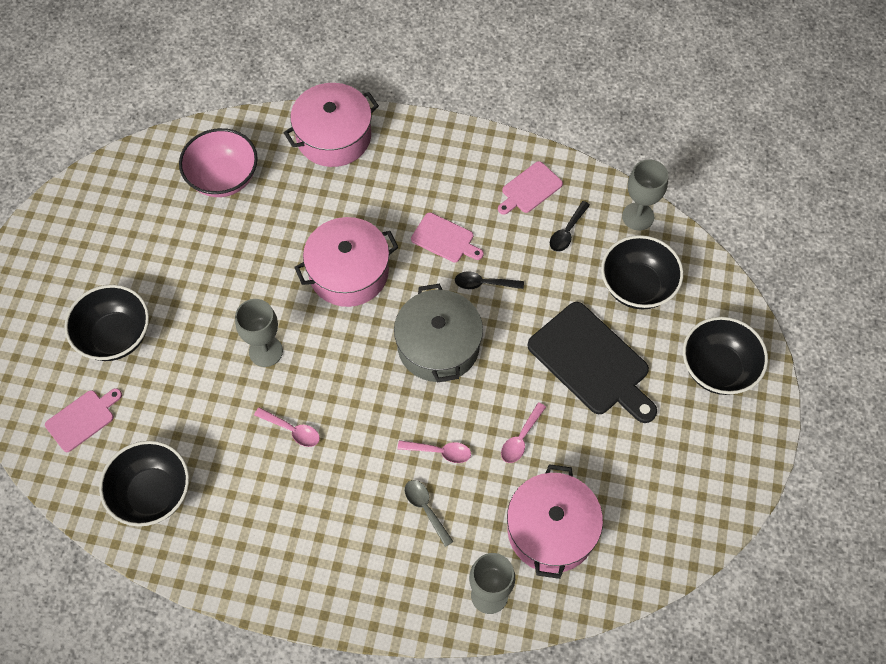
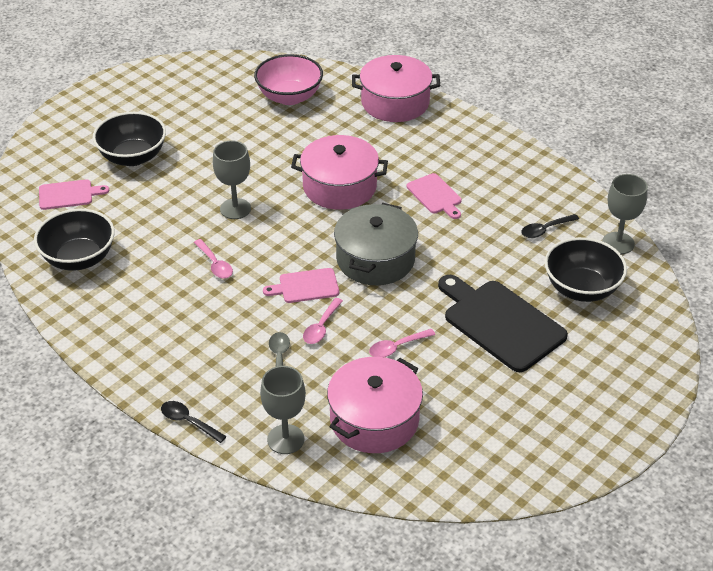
camera: 30 degrees right, 20 degrees down
pink spoon [397,440,471,463] -> pink spoon turned 75 degrees clockwise [303,298,343,344]
black spoon [455,271,524,289] -> black spoon moved to [161,401,227,443]
pink cutting board [498,161,563,215] -> pink cutting board moved to [263,268,339,303]
black cutting board [527,302,657,423] -> black cutting board turned 150 degrees clockwise [438,275,568,372]
black bowl [683,317,768,395] -> none

